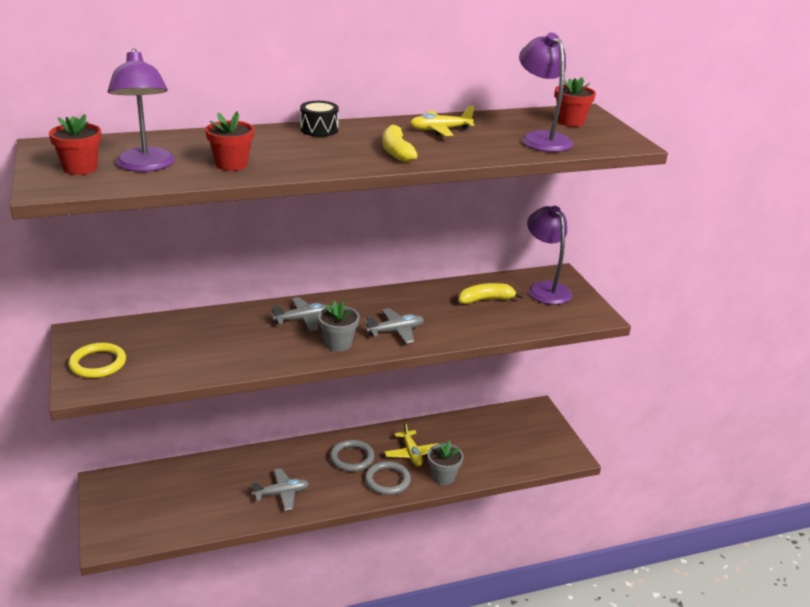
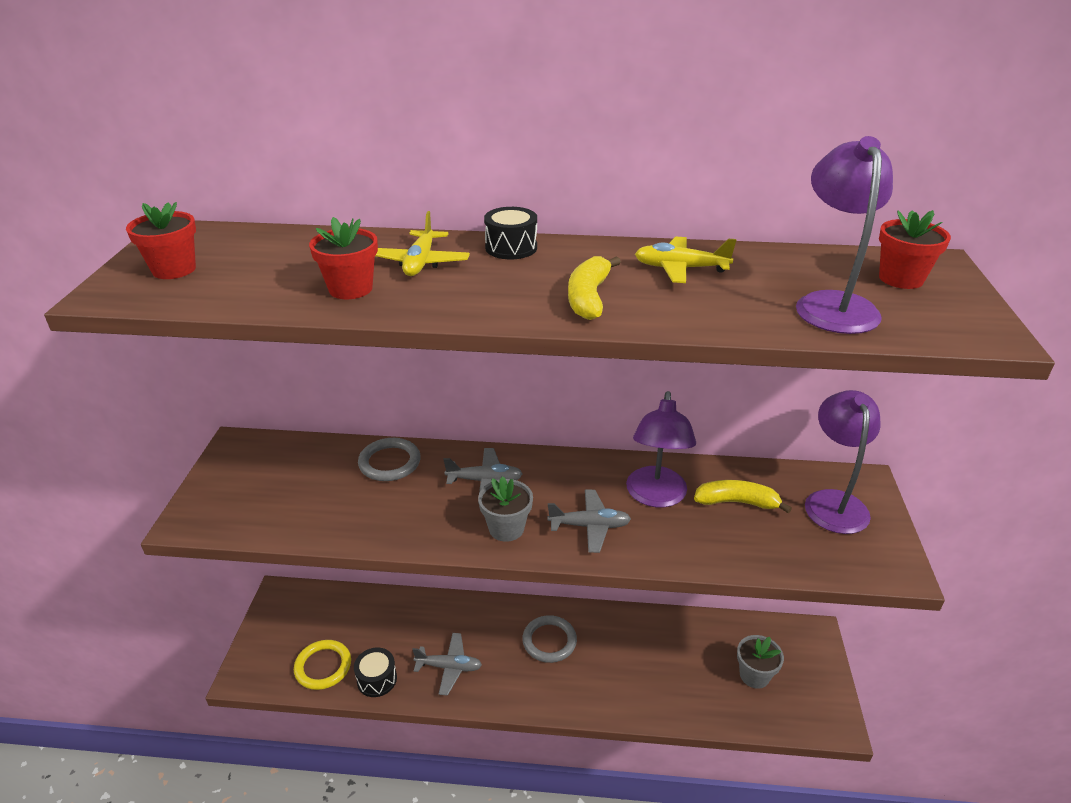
camera: 25 degrees right, 5 degrees up
yellow ring [68,343,126,378] -> yellow ring moved to [294,640,351,690]
purple lamp [108,49,175,172] -> purple lamp moved to [626,391,696,507]
grey ring [365,461,411,495] -> grey ring moved to [358,438,421,481]
yellow plane [384,421,438,467] -> yellow plane moved to [375,211,470,276]
grey flower pot [428,441,463,485] -> grey flower pot moved to [737,635,784,689]
none -> black drum [354,648,397,697]

